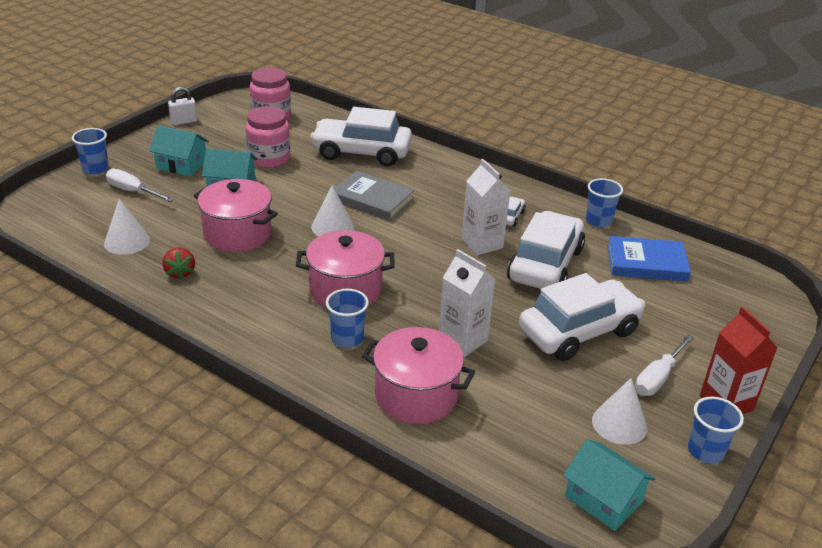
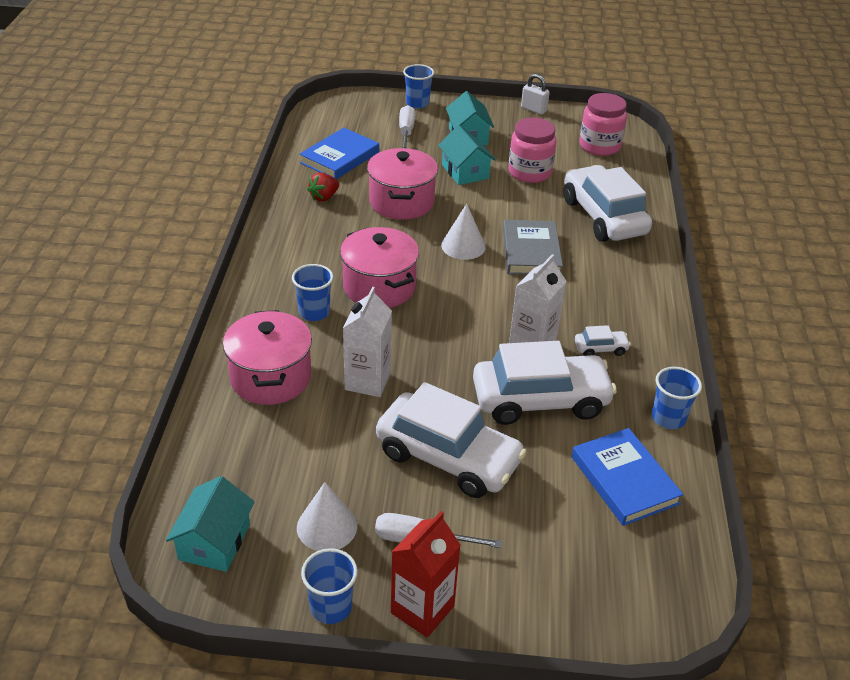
camera: 60 degrees right, 5 degrees up
white cone [104,198,150,255] -> blue book [299,128,379,179]

